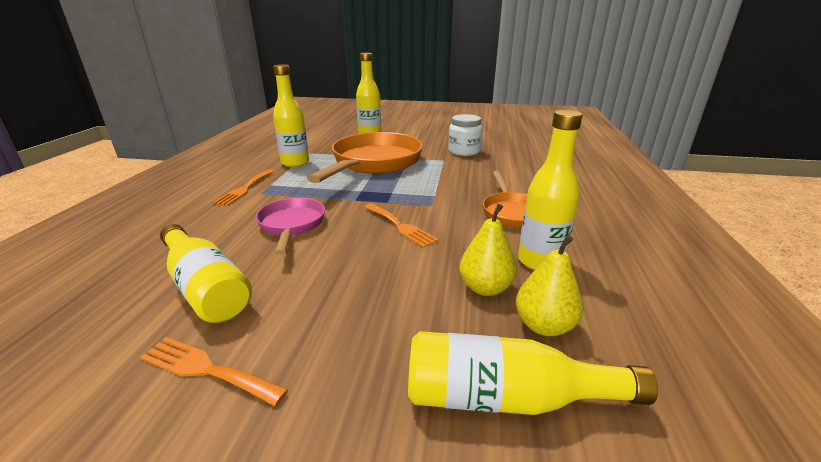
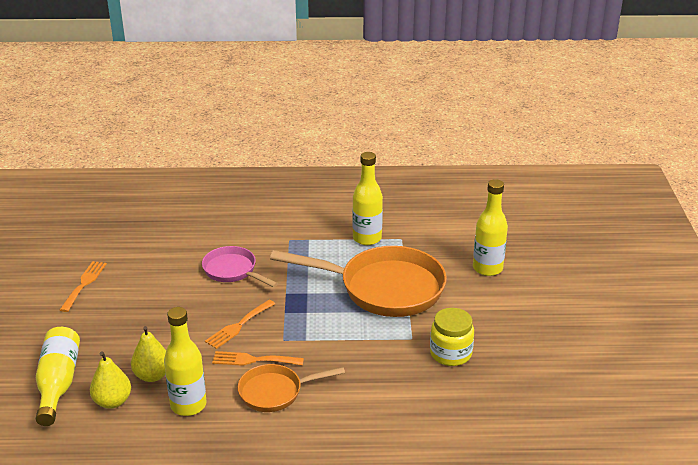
camera: 80 degrees right, 5 degrees up
yellow bottle [160,224,252,323] -> none
orange fork [213,169,274,206] -> orange fork moved to [212,351,304,366]
pink pan [255,198,325,255] -> pink pan turned 120 degrees counterclockwise [202,246,278,287]
white jar [448,114,482,156] -> yellow jar [430,308,474,366]

